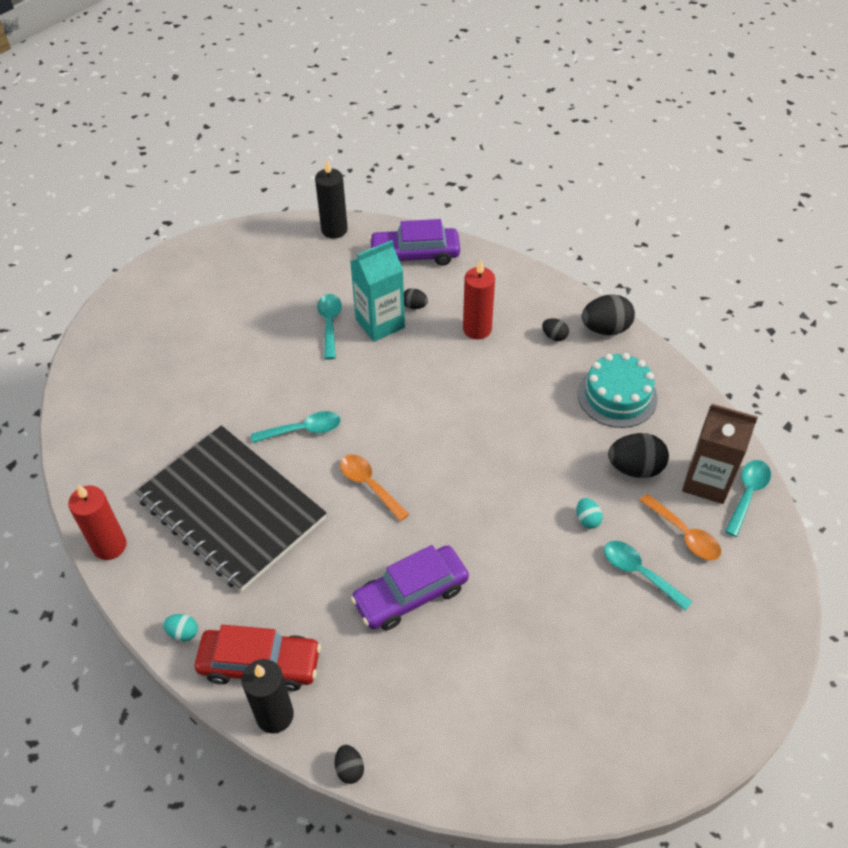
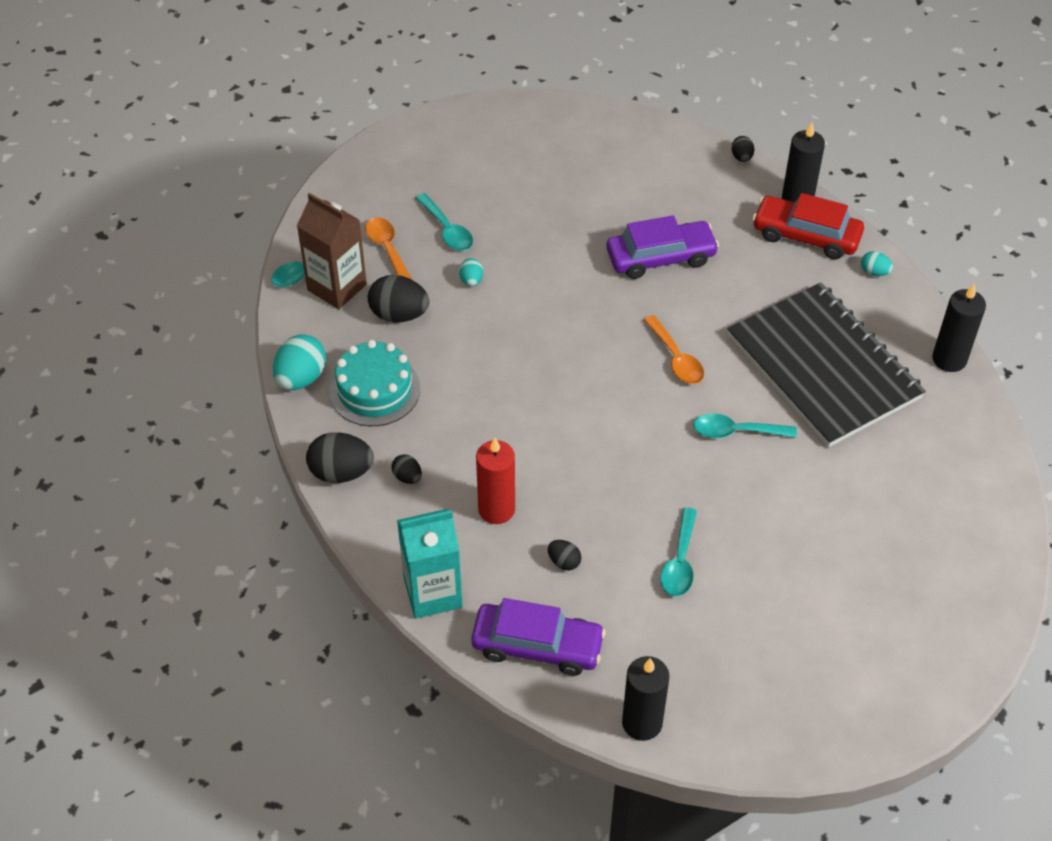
camera: 165 degrees left, 0 degrees up
red candle [68,484,127,560] -> black candle [932,284,986,372]
turquoise carton [350,240,405,342] -> turquoise carton moved to [397,509,463,619]
none -> turquoise egg [273,334,326,390]

